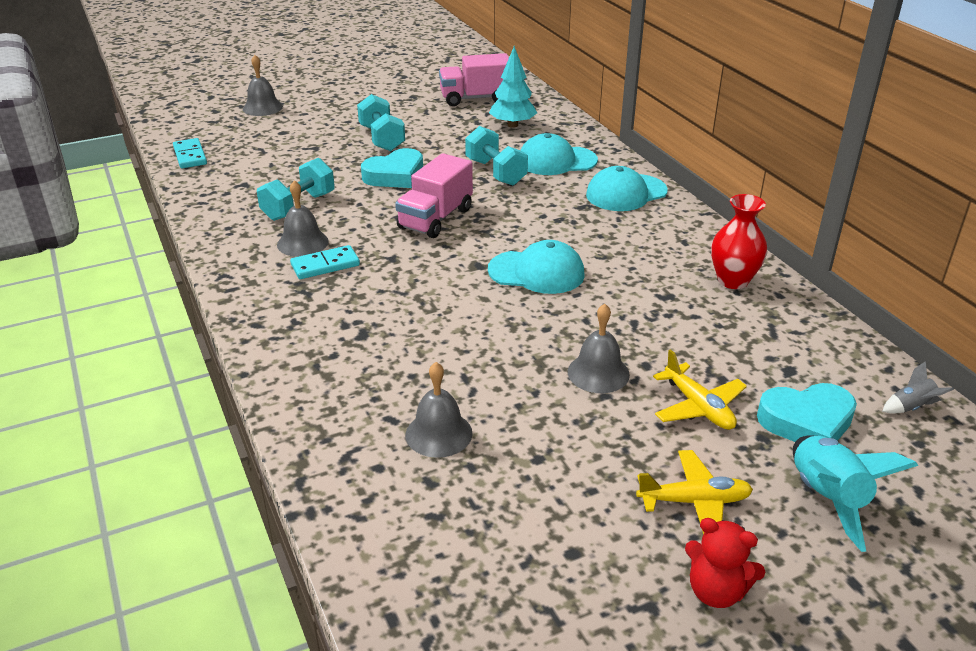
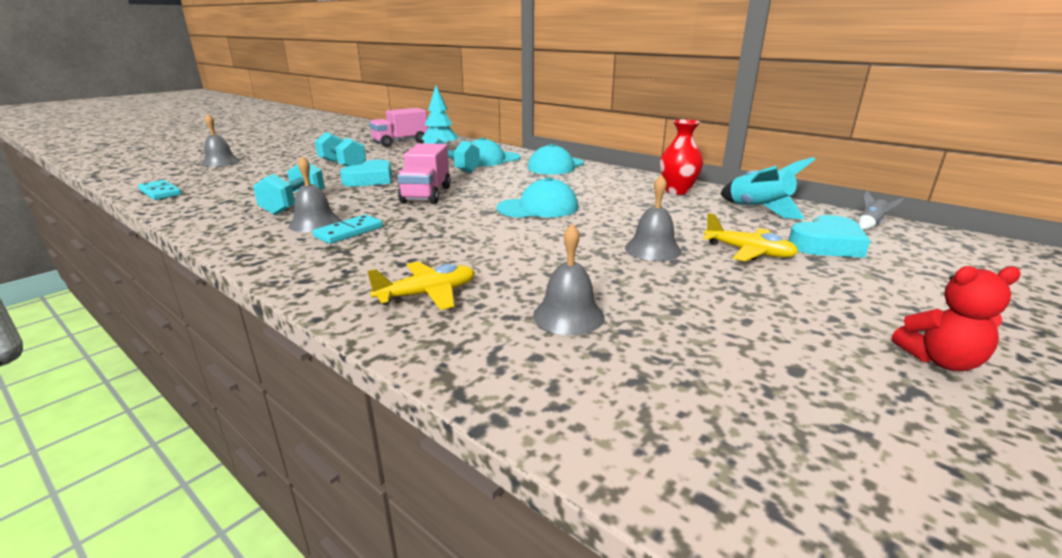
camera: 25 degrees left, 10 degrees down
yellow plane [636,450,753,534] -> yellow plane moved to [367,261,475,310]
turquoise rocket [793,435,918,552] -> turquoise rocket moved to [720,157,815,219]

